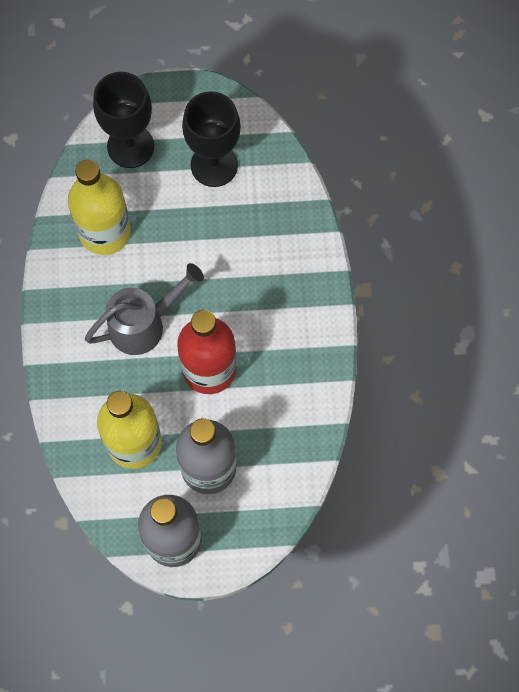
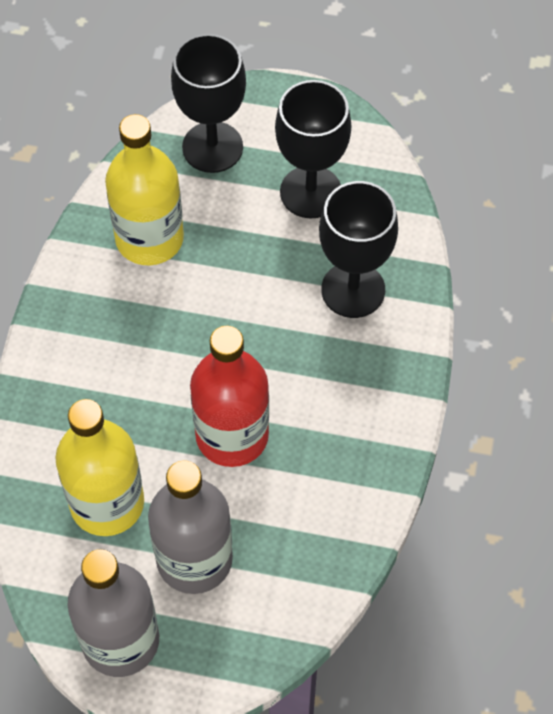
camera: 15 degrees right, 10 degrees down
grey watering can [85,263,204,355] -> none
none -> black goblet [319,181,398,318]

